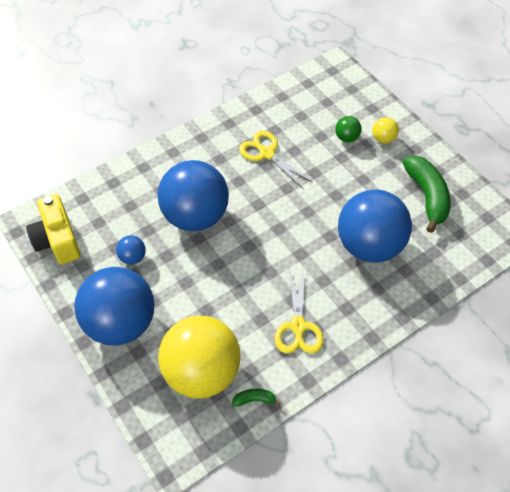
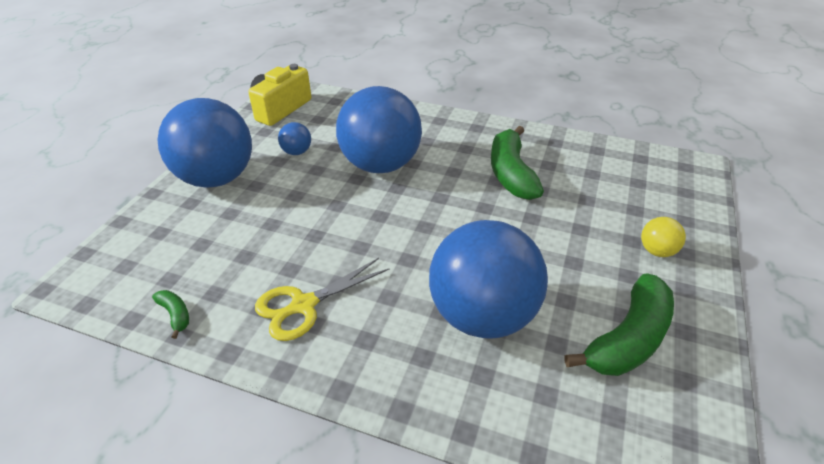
camera: 55 degrees right, 15 degrees down
yellow ball [158,316,241,399] -> none
yellow scissors [239,131,312,189] -> green banana [491,126,544,200]
green ball [335,116,361,142] -> none

